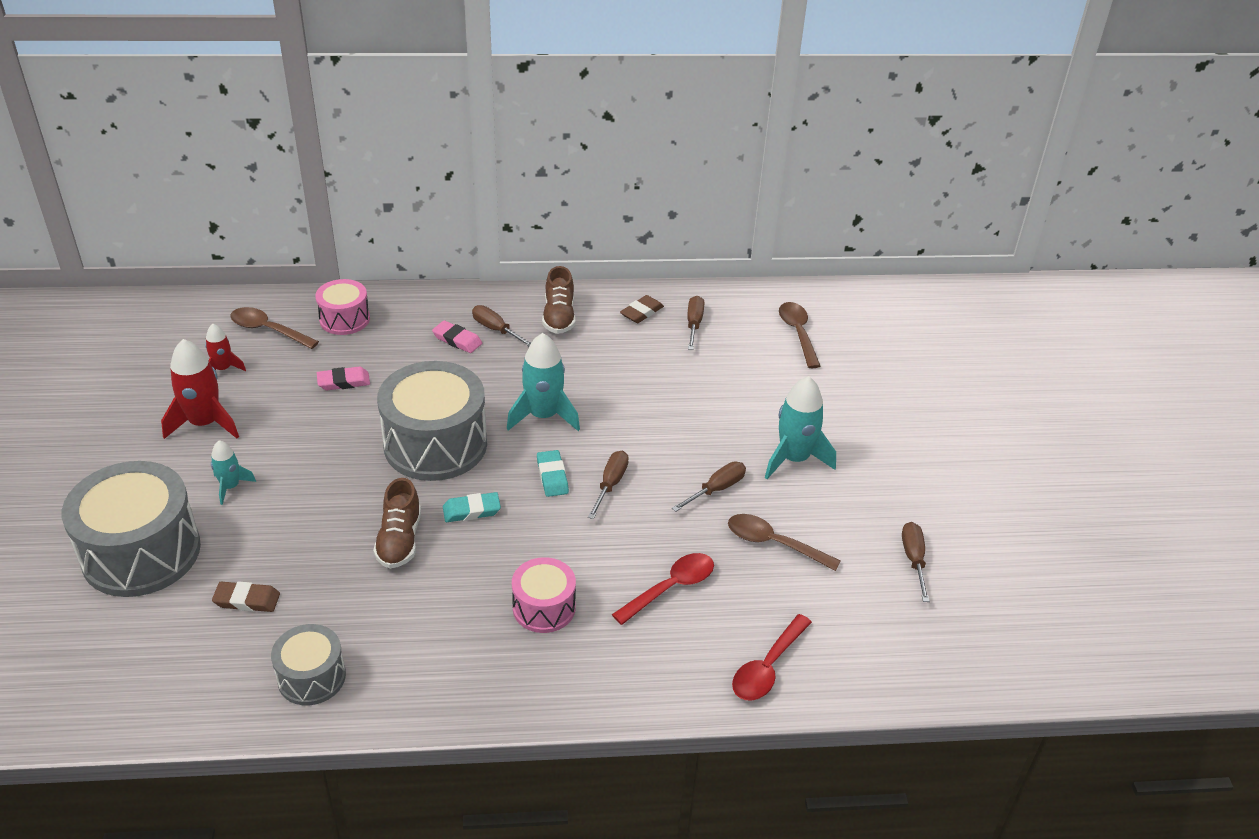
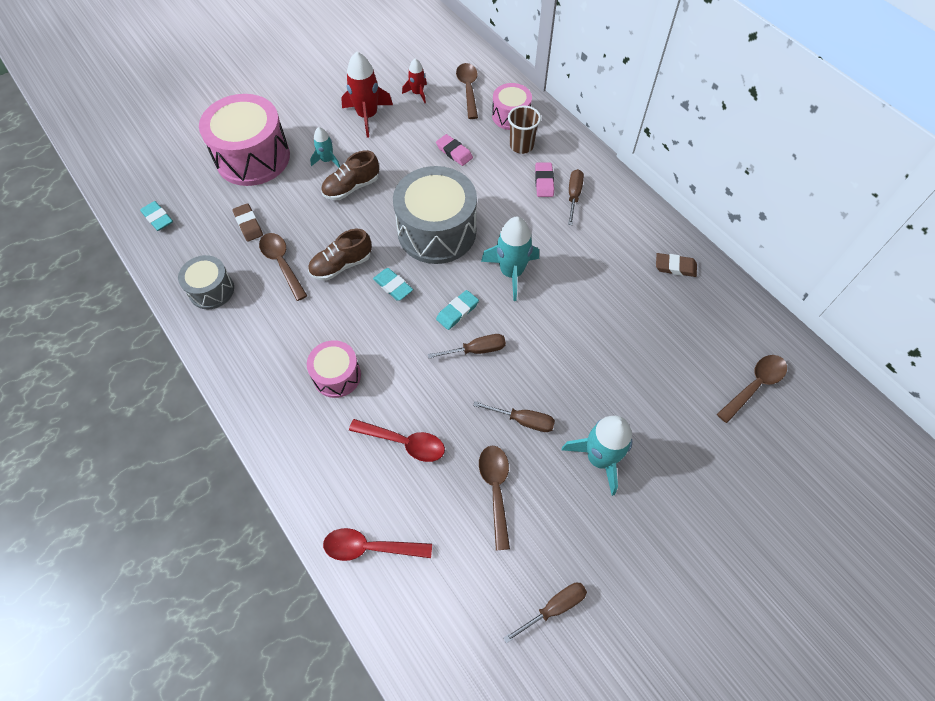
camera: 60 degrees right, 20 degrees up
grey drum [62,461,201,597] -> pink drum [199,94,290,186]
brown shoe [542,266,576,334] -> brown shoe moved to [321,150,379,200]
brown screwdriver [687,296,704,350] -> none
none -> turquoise eraser [140,201,173,231]
none -> brown spoon [259,233,307,301]
none -> brown cup [508,106,541,154]

